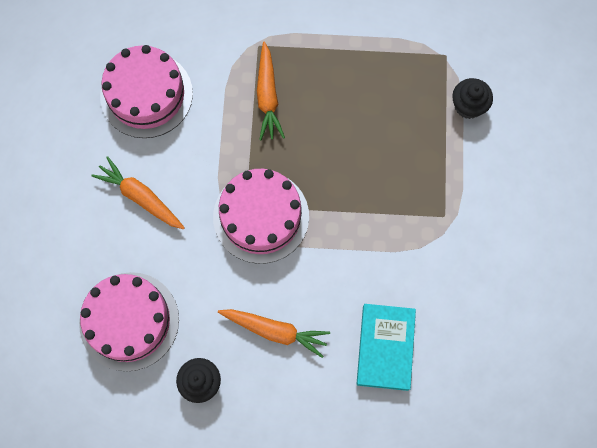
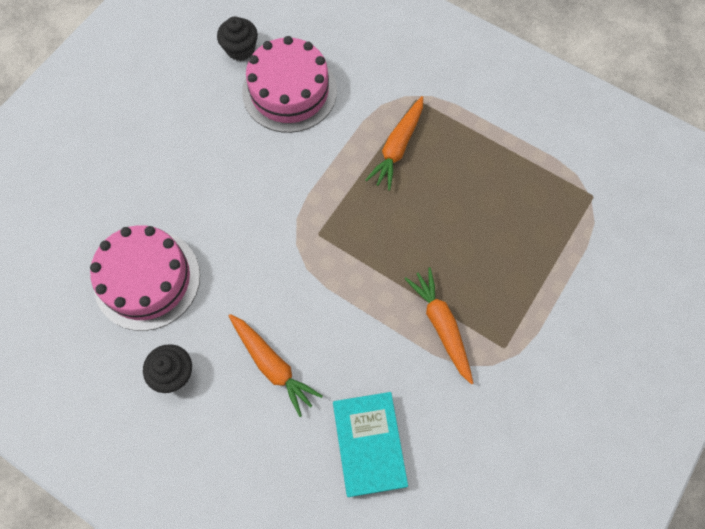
camera: 30 degrees right, 5 degrees down
orange carrot [91,156,185,229] -> orange carrot moved to [405,267,473,385]
pink cake [213,169,309,264] -> none
turquoise book [357,304,416,391] -> turquoise book turned 45 degrees counterclockwise [333,392,408,497]
black cupcake [452,78,493,119] -> black cupcake moved to [217,17,258,61]

